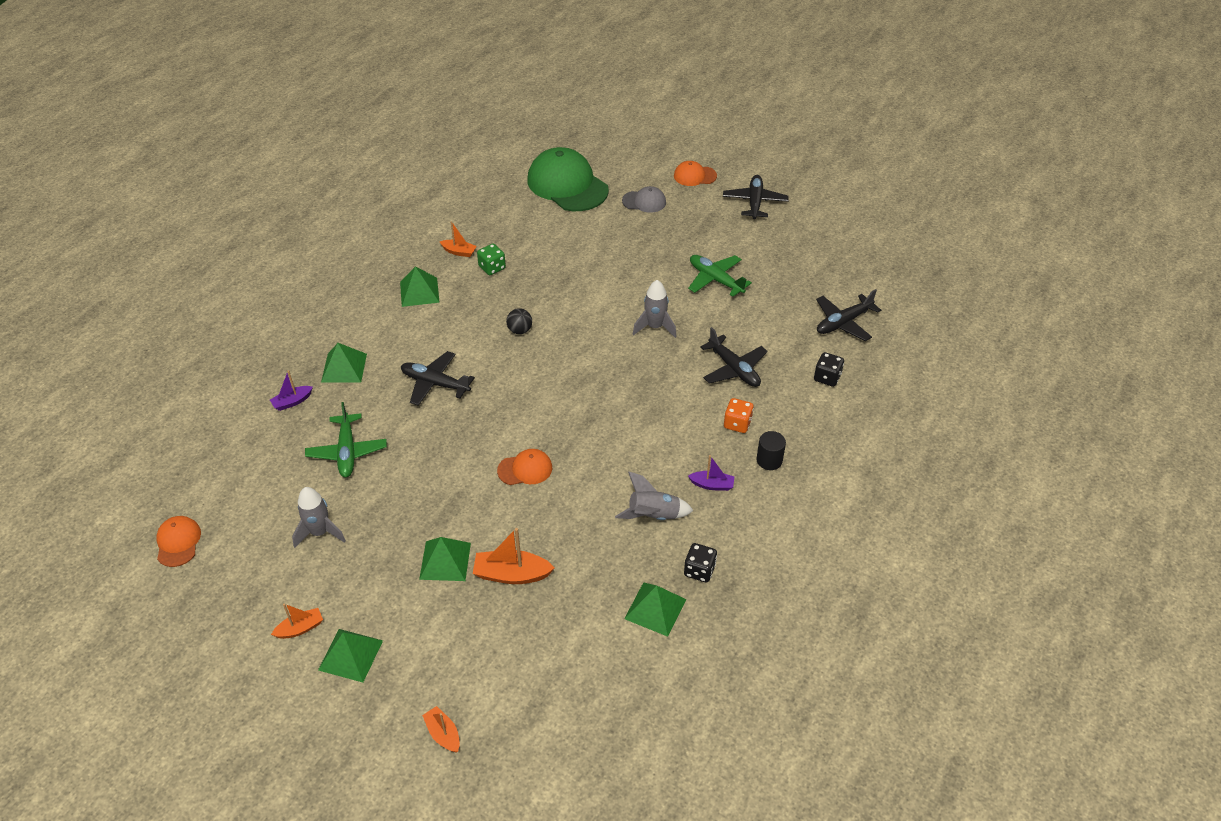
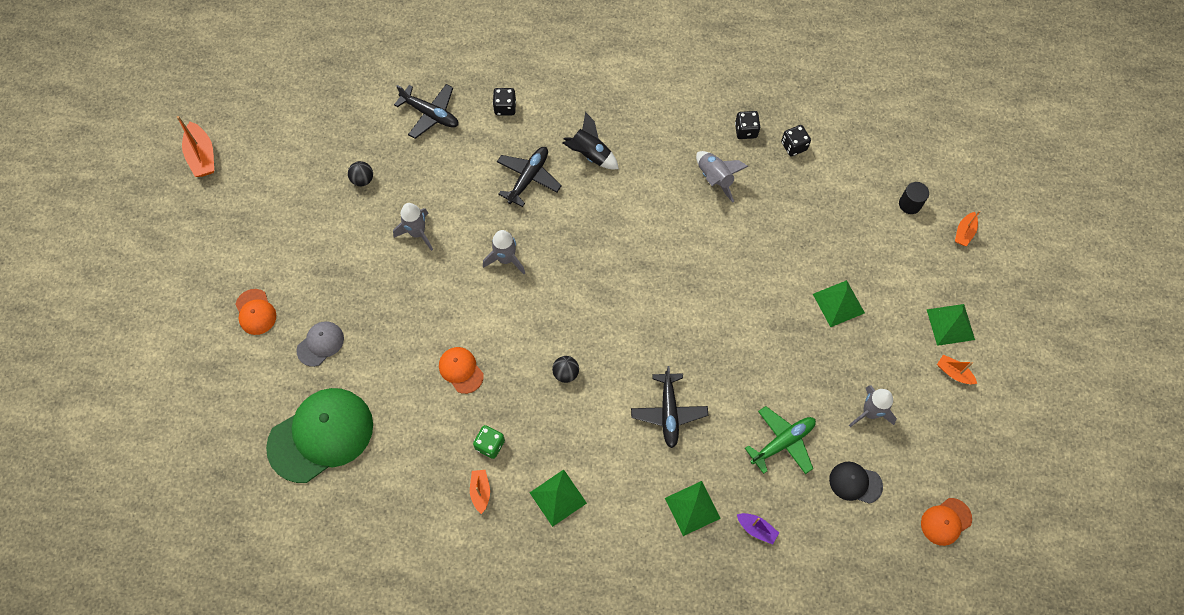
camera: 115 degrees left, 20 degrees up
orange boat [473,528,555,584] -> orange boat moved to [177,116,214,177]
orange cap [497,449,552,485] -> orange cap moved to [439,347,484,394]
green cap [527,147,609,211] -> green cap turned 150 degrees counterclockwise [266,388,373,483]
grey cap [622,186,666,213] -> grey cap turned 60 degrees clockwise [296,321,344,367]
green pyramid [624,582,686,637] -> black dice [781,125,811,156]
green plane [688,255,752,297] -> grey rocket [393,203,433,251]
purple boat [688,455,735,491] -> none
black plane [723,175,789,219] -> none
orange dice [724,398,754,433] -> black rocket [563,112,619,169]
black cylinder [756,431,786,470] -> black cylinder moved to [899,182,929,214]
none -> black ball [348,161,373,186]
none -> black cap [829,462,883,504]

